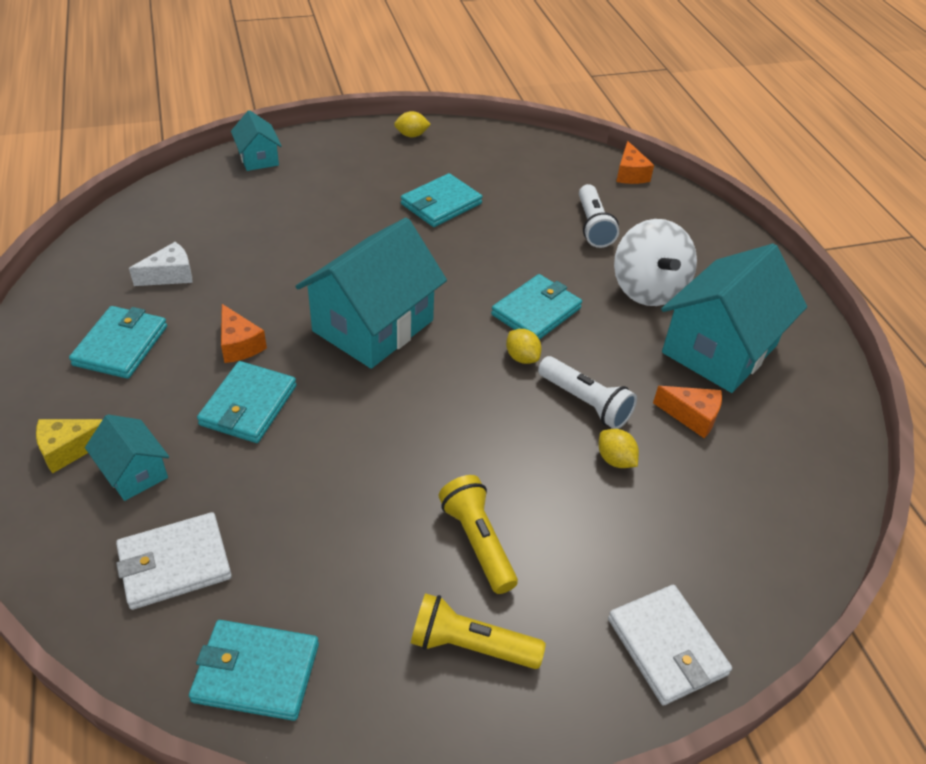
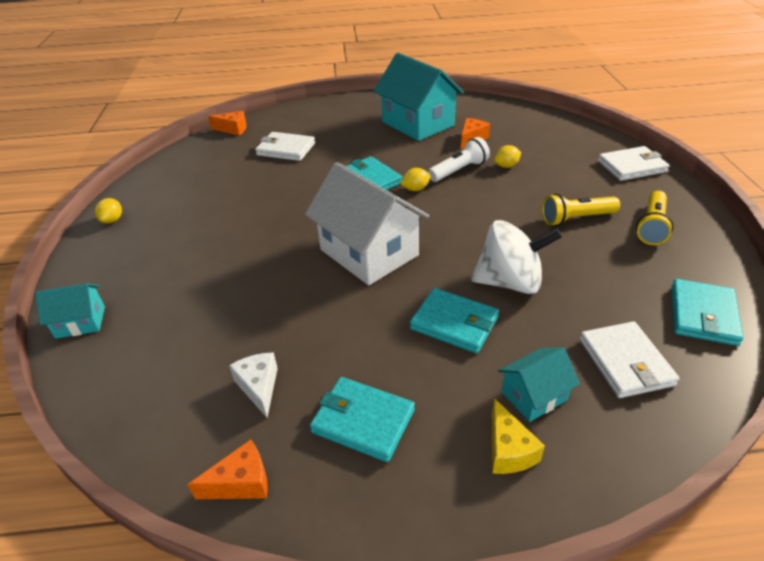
camera: 75 degrees left, 5 degrees down
orange cheese [221,304,267,363] -> orange cheese moved to [187,439,268,499]
turquoise house [295,218,447,369] -> white house [305,162,429,285]
turquoise wallet [401,173,483,227] -> none
white flashlight [579,184,619,248] -> white wallet [255,132,315,161]
white spinning top [614,219,697,306] -> white spinning top moved to [471,220,562,294]

